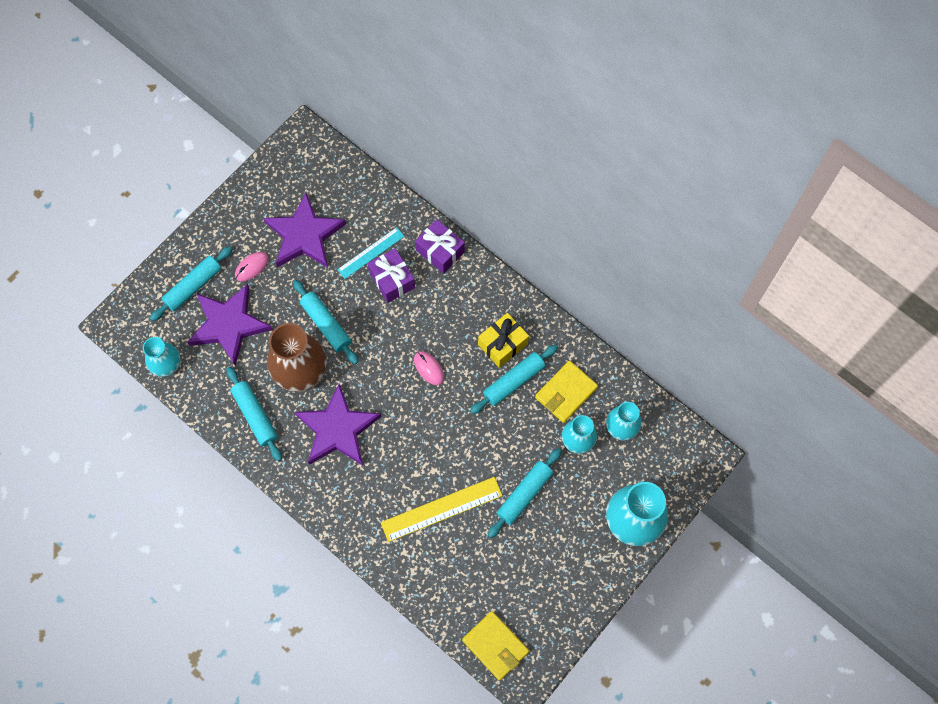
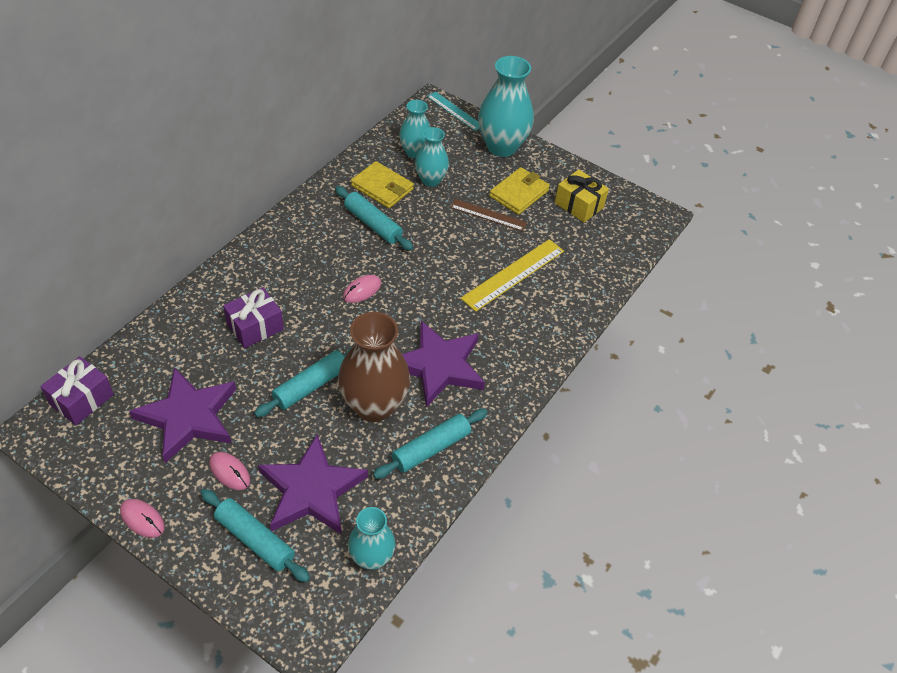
camera: 100 degrees left, 20 degrees down
turquoise ruler [337,227,404,279] -> turquoise ruler moved to [427,92,480,131]
yellow ruler [381,477,503,542] -> yellow ruler turned 75 degrees clockwise [461,239,564,312]
purple gift [415,219,465,274] -> purple gift moved to [40,356,114,425]
yellow wallet [462,611,529,681] -> yellow wallet moved to [489,167,550,215]
yellow gift [478,313,529,368] -> yellow gift moved to [555,169,609,223]
turquoise rolling pin [488,448,561,538] -> brown ruler [450,199,527,231]
none -> pink mouse [120,499,165,538]

